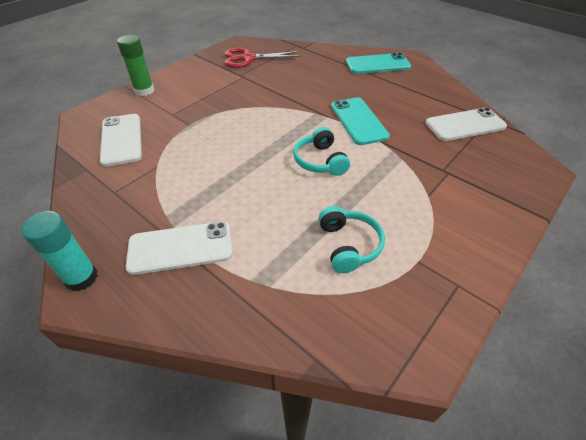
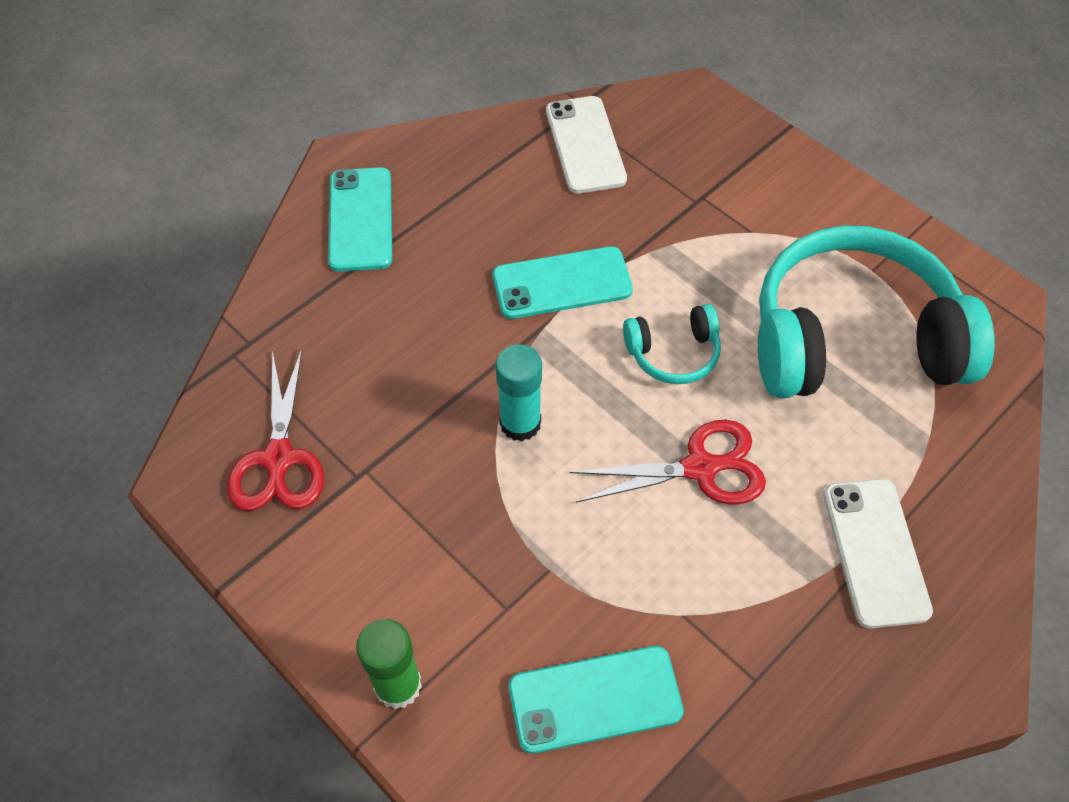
camera: 85 degrees left, 10 degrees up
turquoise glue stick [21,211,98,291] -> turquoise glue stick moved to [496,344,542,441]
white phone [100,114,142,167] -> turquoise phone [509,646,684,754]
turquoise headphones [319,206,385,273] -> turquoise headphones [758,225,995,398], size x2.28
none -> red scissors [570,420,766,504]

